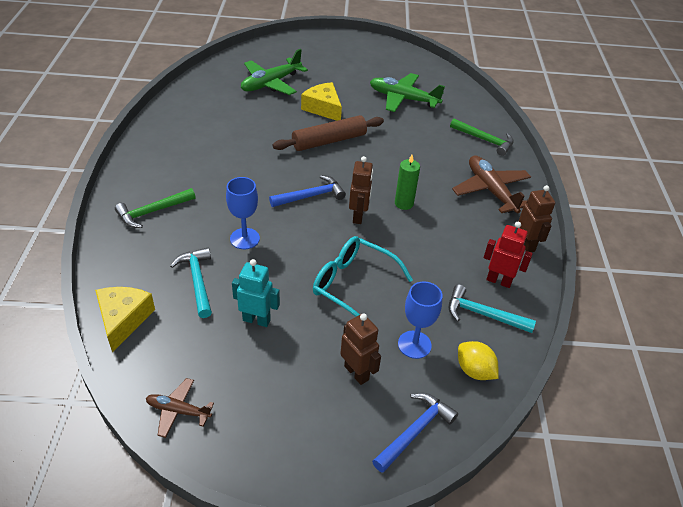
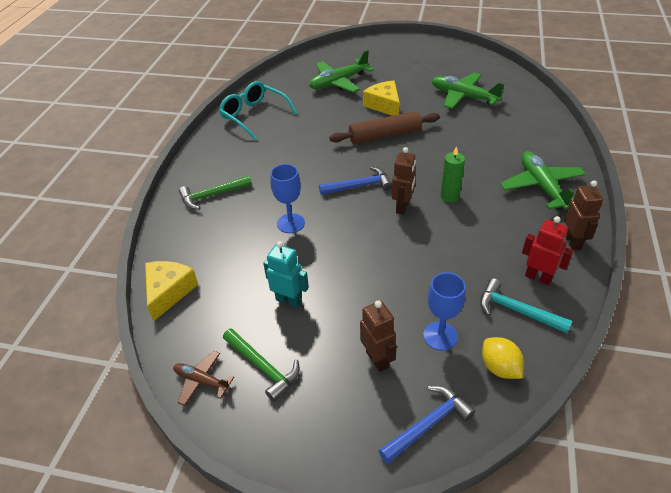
camera: 15 degrees right, 0 degrees up
turquoise hammer [170,247,212,318] -> none
turquoise glasses [313,236,413,317] -> turquoise glasses moved to [219,81,298,139]
green hammer [450,119,513,156] -> green hammer moved to [223,328,300,402]
brown plane [452,155,531,214] -> green plane [500,151,586,210]

